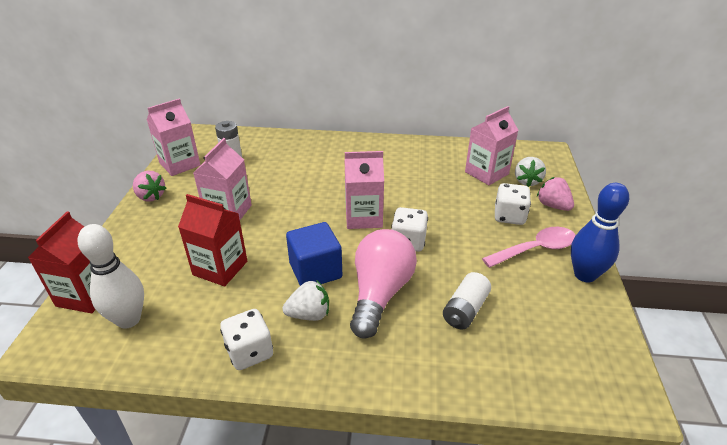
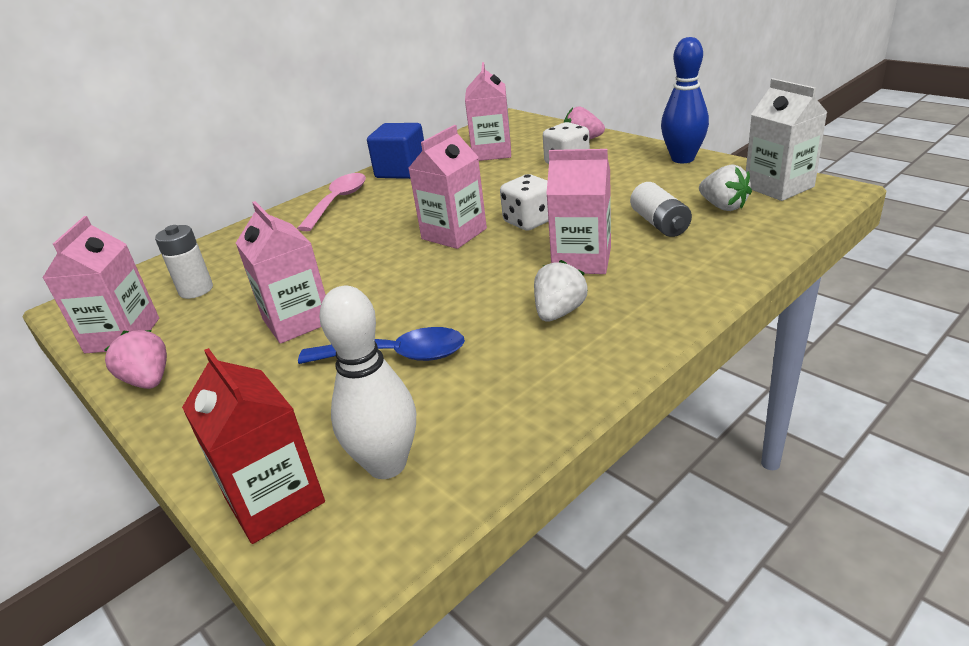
camera: 45 degrees left, 5 degrees down
pink strawberry [133,171,166,202] -> pink strawberry turned 120 degrees counterclockwise [104,330,167,389]
red carton [178,194,247,286] -> blue spoon [298,327,465,364]
white dice [220,309,273,370] -> none
blue cube [286,222,342,286] -> blue cube moved to [367,123,424,179]
pink light bulb [350,229,417,339] -> pink carton [546,149,611,274]
pink spoon [482,227,576,268] -> pink spoon moved to [297,173,366,231]
white strawberry [515,157,546,187] -> white strawberry moved to [699,165,752,211]
none -> white carton [746,78,827,201]

